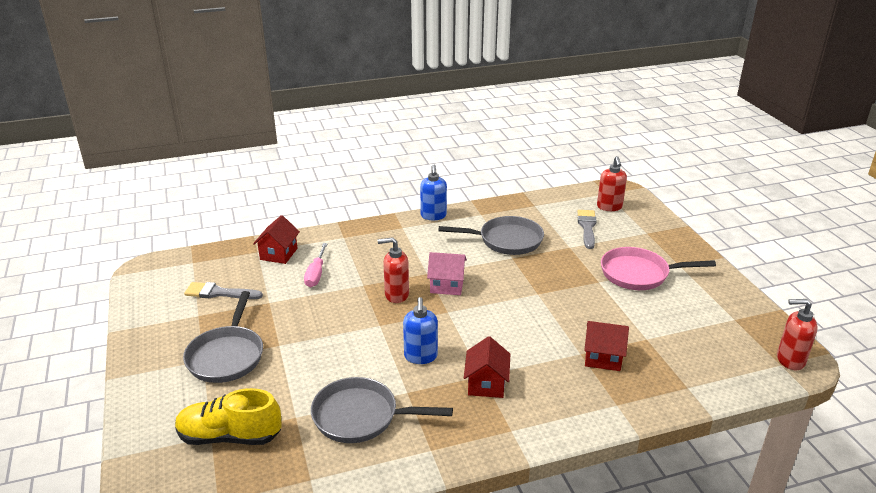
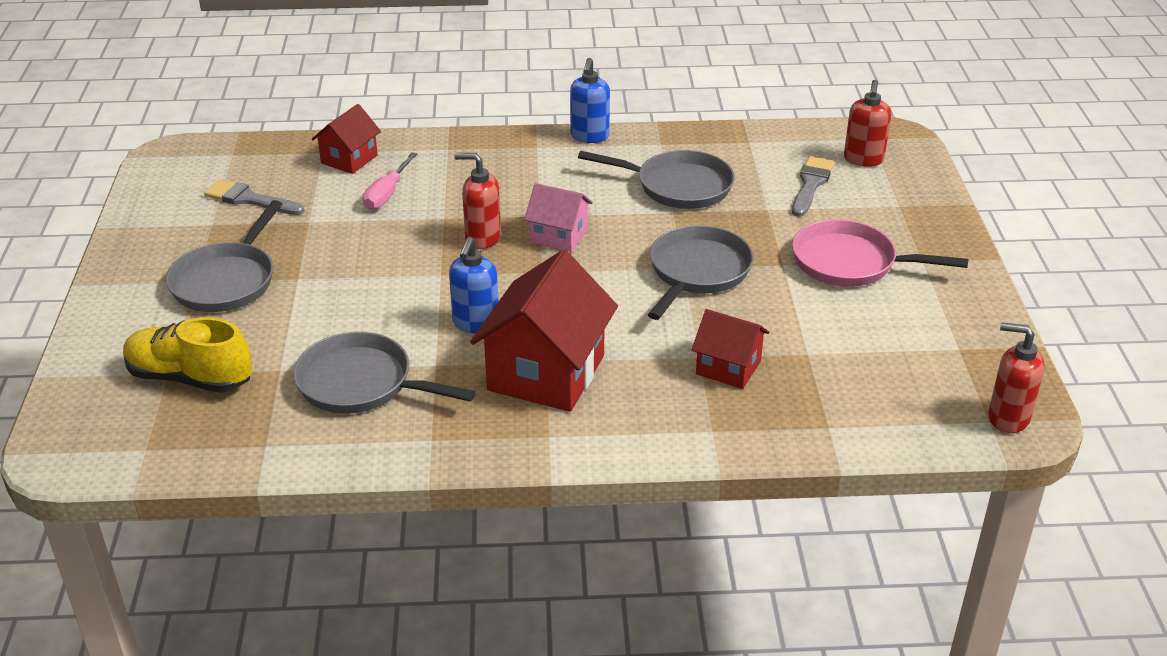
camera: 15 degrees right, 5 degrees up
red house [464,336,510,398] -> red house [470,250,618,412], size x1.82
none -> grey pan [648,225,754,320]

